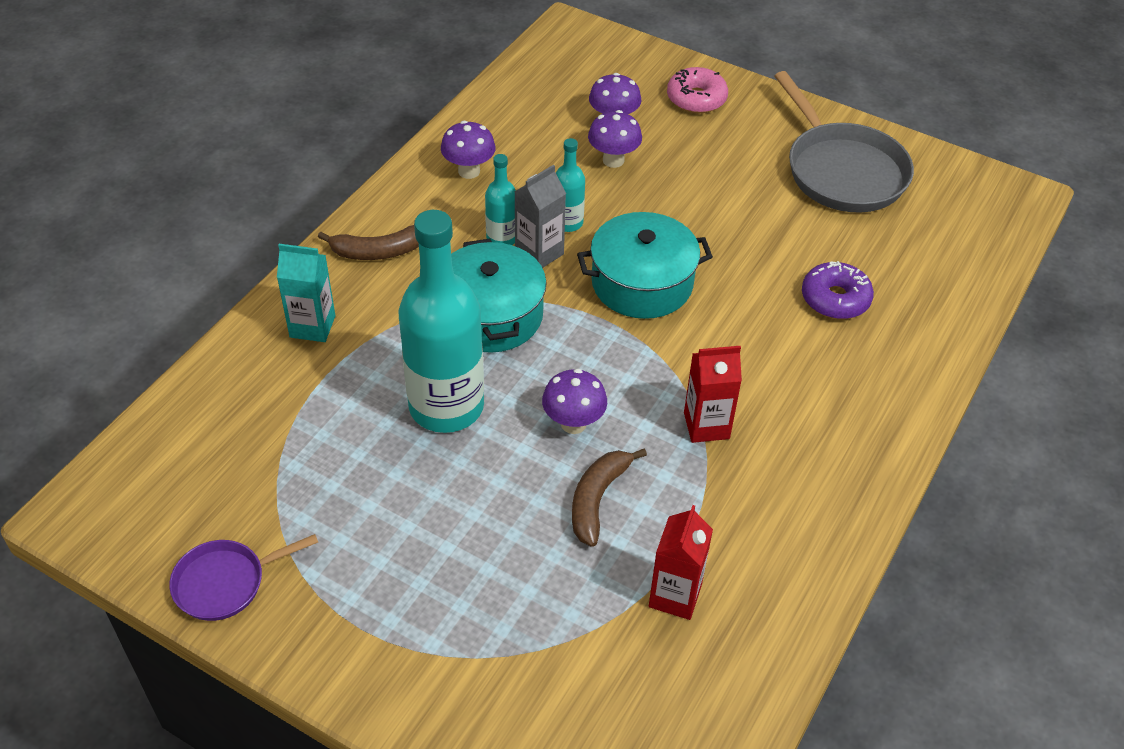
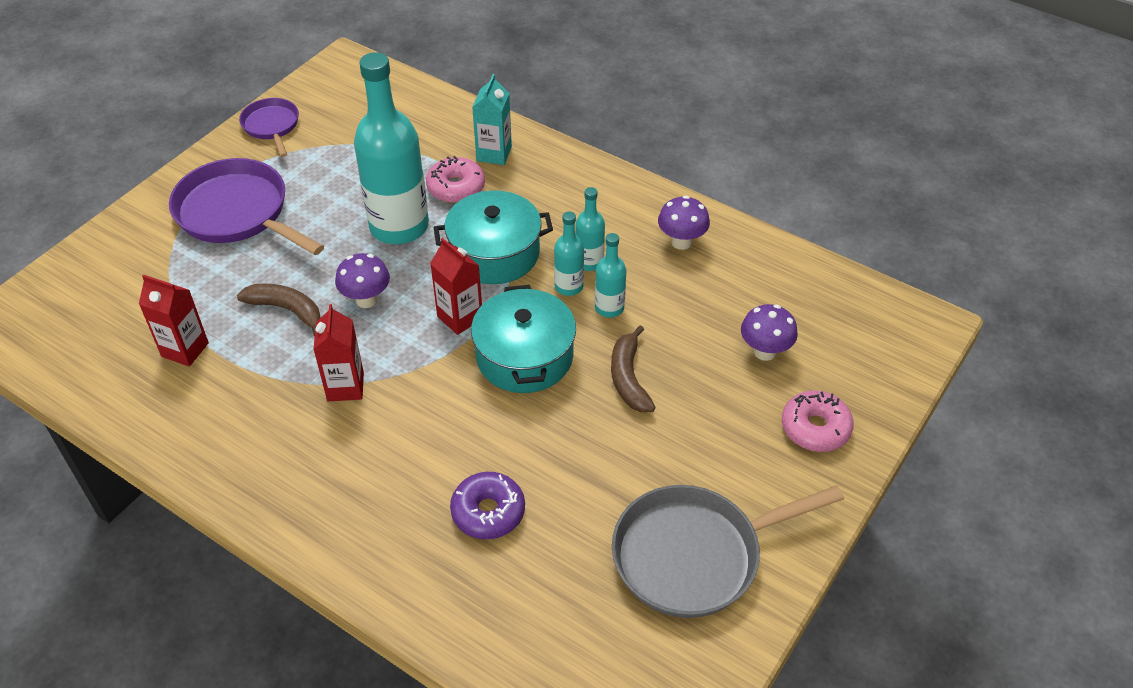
camera: 95 degrees right, 0 degrees up
brown banana [318,225,419,260] -> brown banana moved to [611,326,656,412]
grey carton [515,165,566,268] -> turquoise bottle [554,212,584,296]
purple mushroom [588,110,642,168] -> none
none -> purple pan [169,158,324,255]
none -> pink donut [426,156,485,203]
none -> red carton [430,238,482,335]

